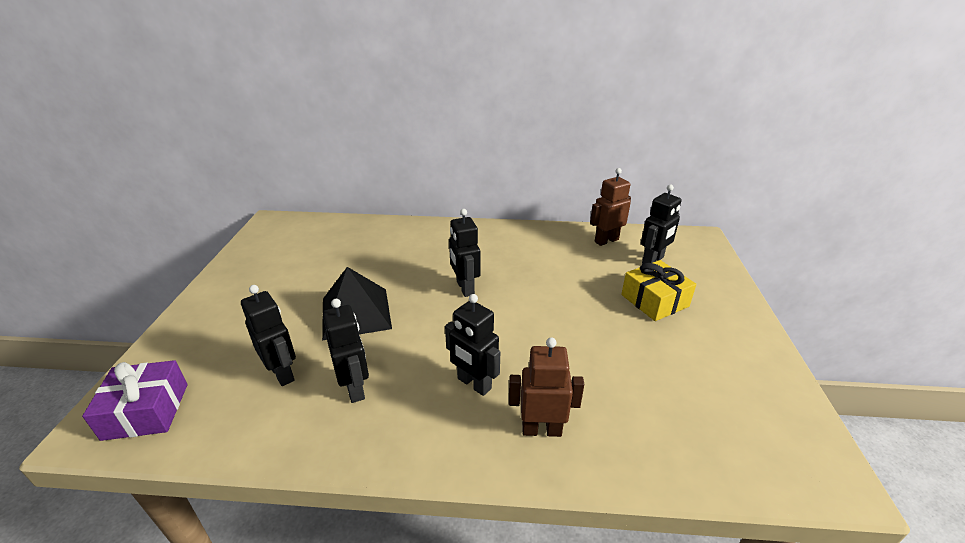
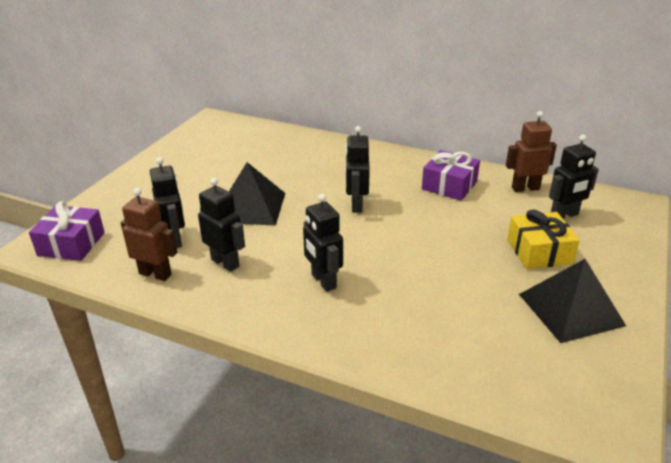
camera: 20 degrees right, 0 degrees up
black robot [323,299,369,403] -> black robot turned 45 degrees counterclockwise [198,178,245,272]
brown robot [509,338,584,437] -> brown robot moved to [121,188,178,281]
none -> purple gift [422,150,480,201]
none -> black pyramid [519,259,626,343]

